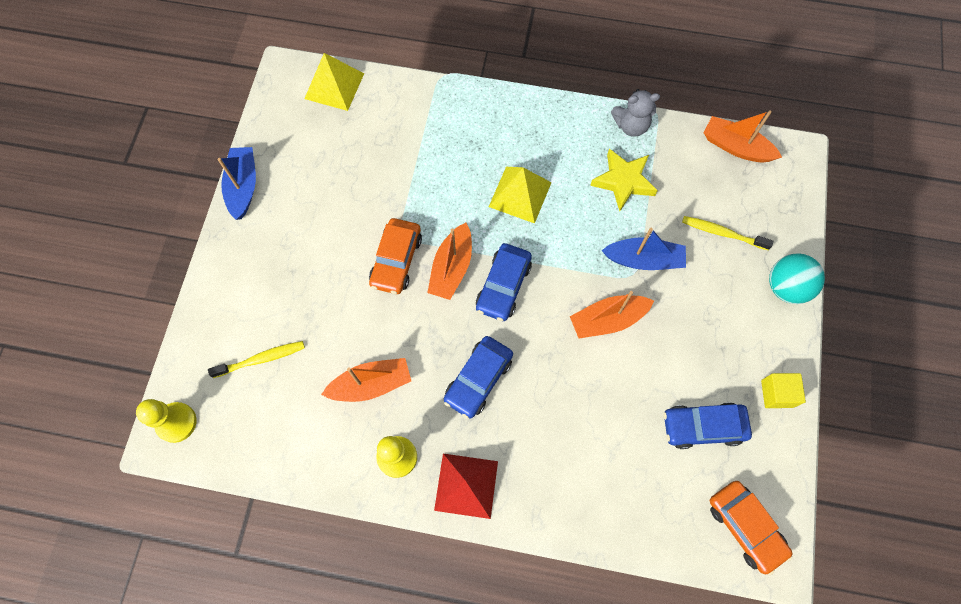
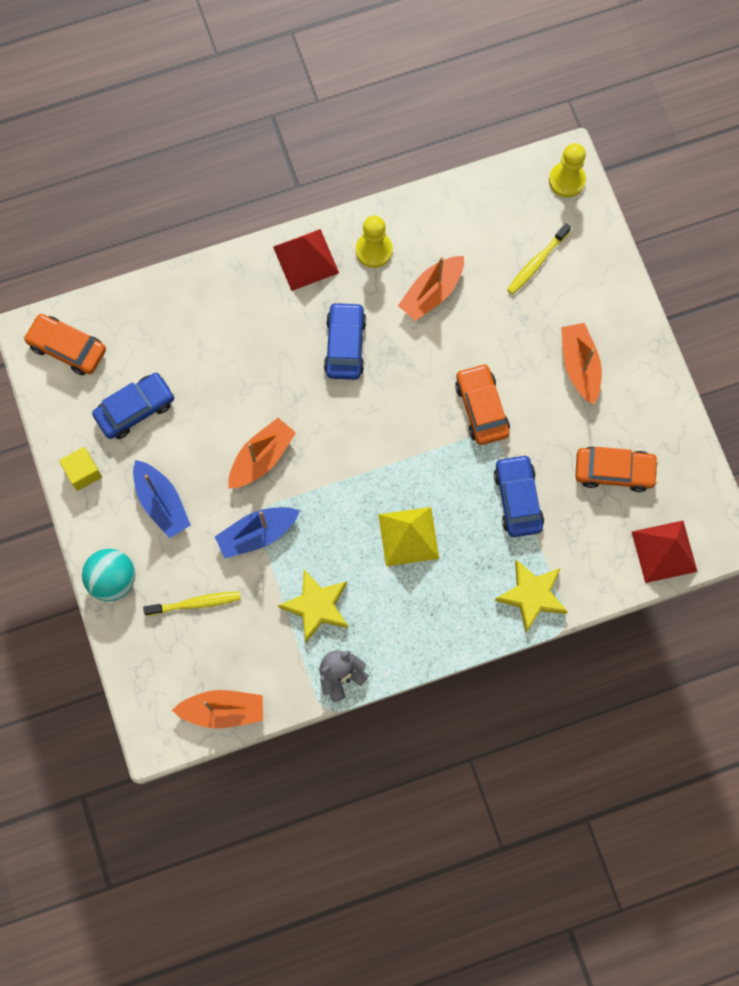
camera: 150 degrees right, 5 degrees up
blue boat [218,147,256,220] -> blue boat moved to [133,460,191,538]
yellow pyramid [305,53,364,111] -> red pyramid [632,520,698,583]
orange boat [427,223,472,300] -> orange boat moved to [561,323,602,405]
blue car [476,243,532,321] -> blue car moved to [494,454,544,537]
none -> yellow star [495,560,568,632]
none -> orange car [575,447,659,492]

